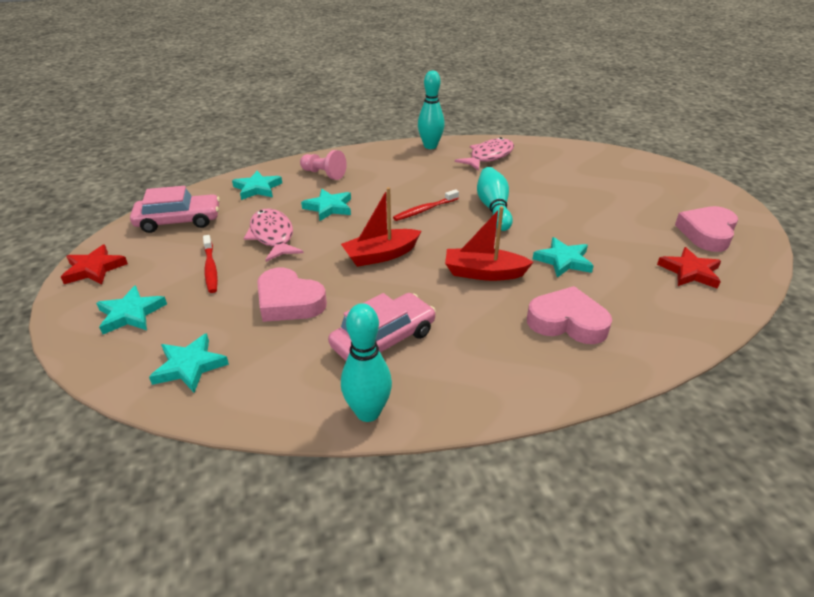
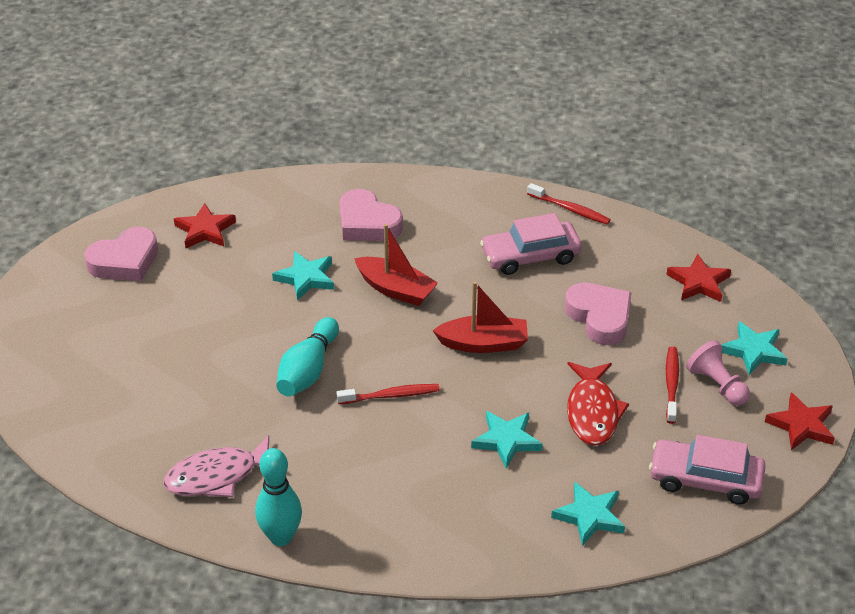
camera: 155 degrees left, 5 degrees up
turquoise star [149,333,229,393] -> red star [666,254,731,302]
pink fish [244,208,304,262] -> red fish [567,362,629,446]
pink pawn [300,150,347,180] -> pink pawn moved to [686,340,750,406]
turquoise bowling pin [341,303,392,422] -> red toothbrush [527,183,611,225]

